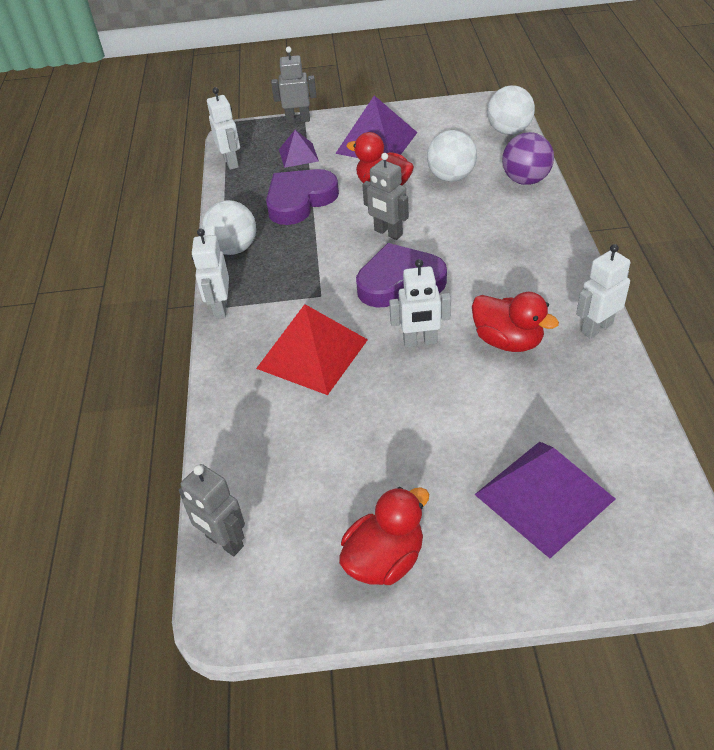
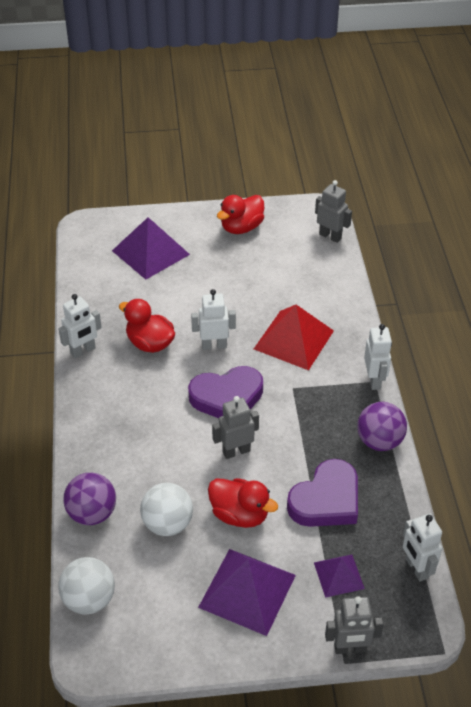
camera: 175 degrees right, 0 degrees up
white ball [202,200,256,255] -> purple ball [357,402,407,451]
grey robot [362,153,409,240] -> grey robot turned 60 degrees counterclockwise [212,396,259,459]

